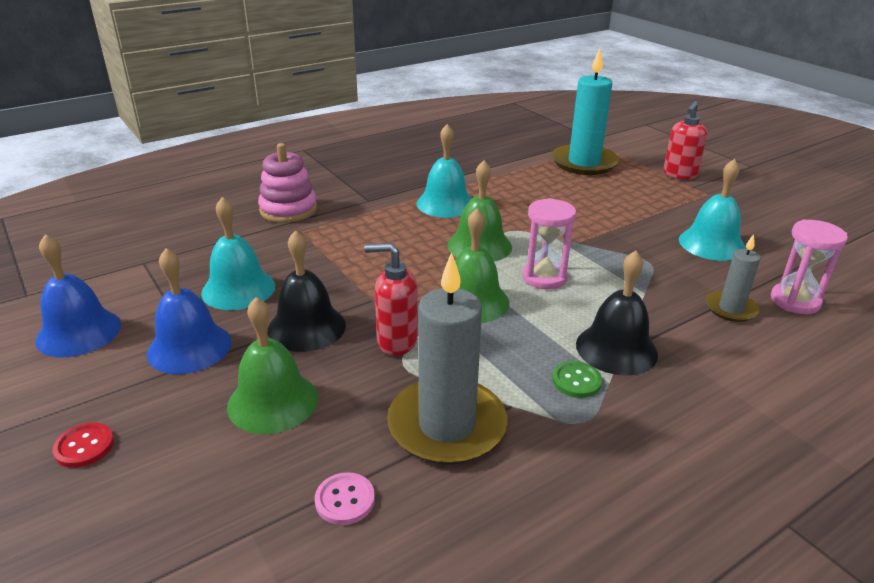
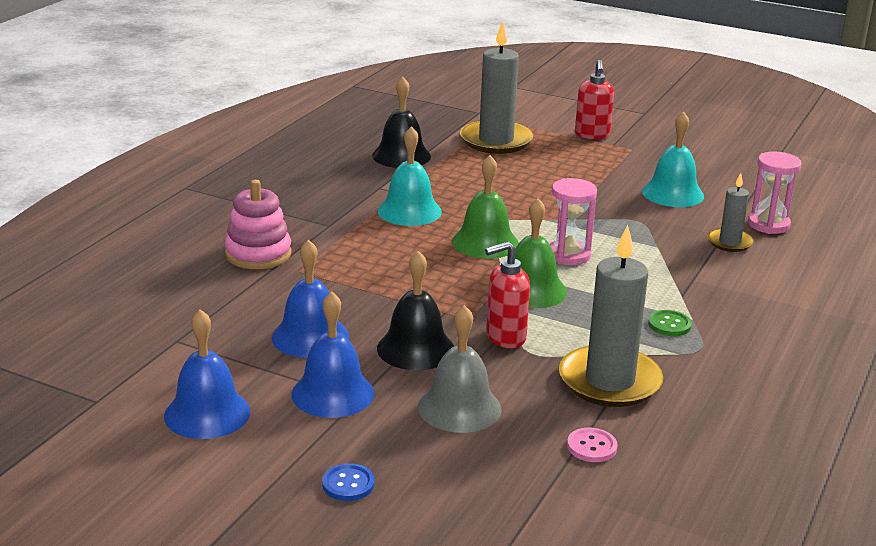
camera: 30 degrees left, 5 degrees down
red button [53,422,114,468] -> blue button [322,463,375,501]
turquoise bell [201,197,275,310] -> blue bell [272,239,349,358]
green bell [227,297,318,434] -> grey bell [418,305,502,433]
turquoise candle [551,48,619,175] -> grey candle [460,21,533,154]
black bell [576,251,658,375] -> black bell moved to [372,77,431,168]

